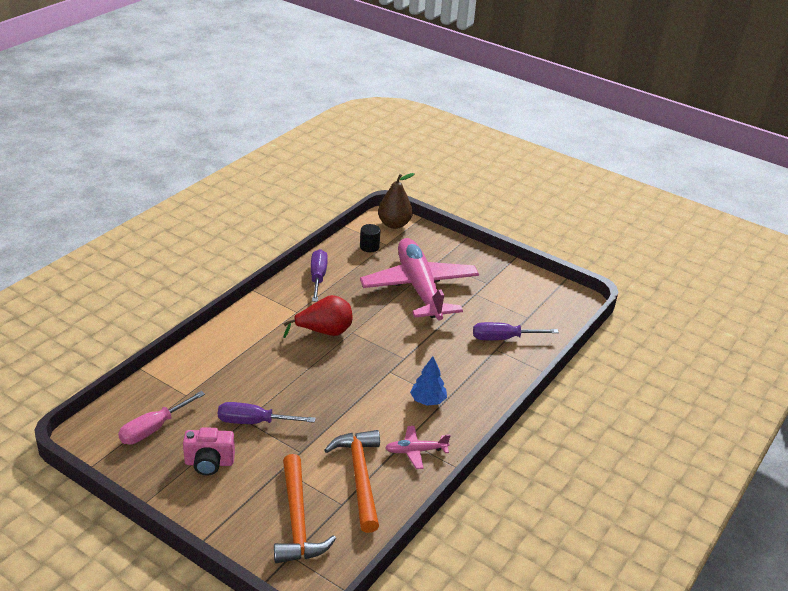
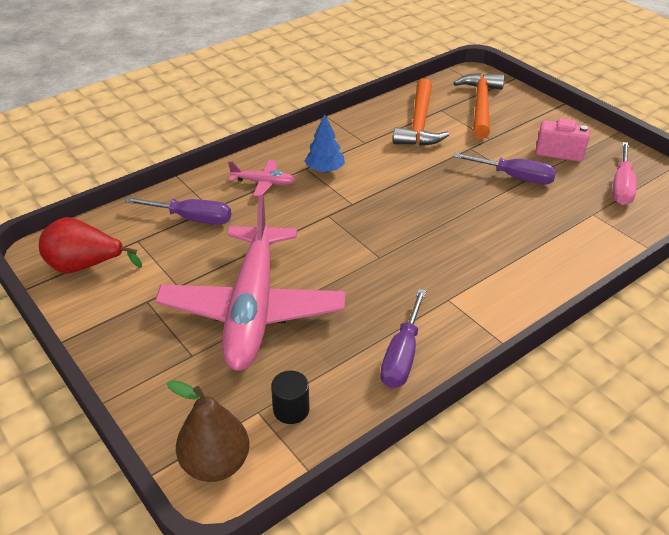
camera: 160 degrees left, 5 degrees up
pink screwdriver [118,391,205,444] -> pink screwdriver turned 135 degrees clockwise [612,142,637,205]
red pear [283,295,352,338] -> red pear moved to [39,217,142,273]
pink plane [385,426,451,469] -> pink plane moved to [228,160,296,196]

